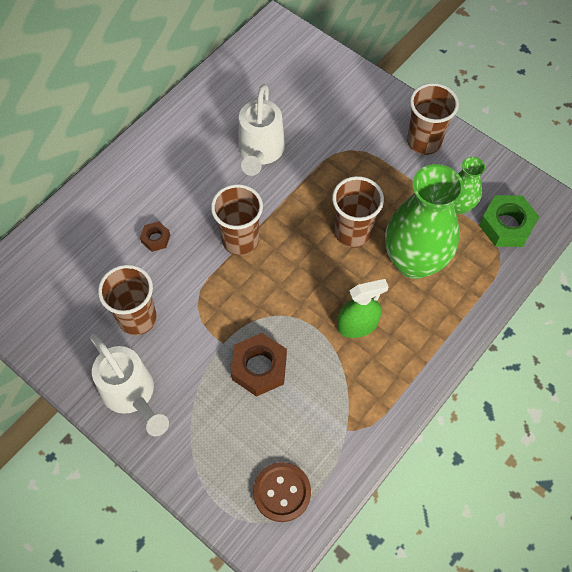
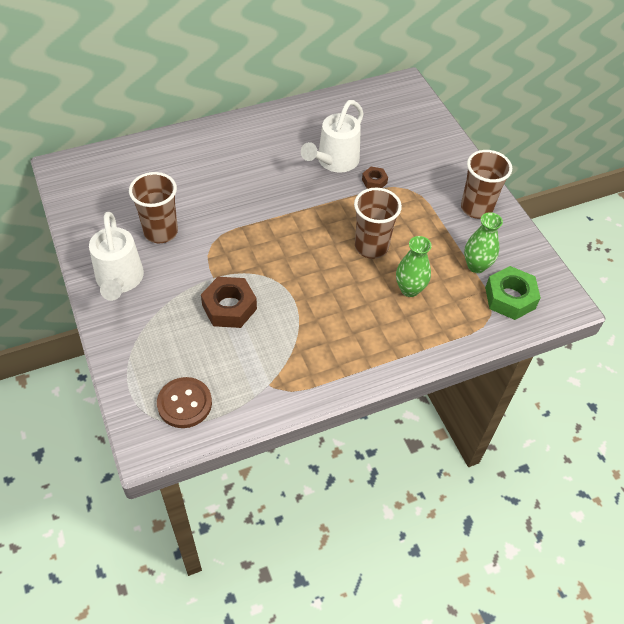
camera: 25 degrees right, 10 degrees down
brown nut [140,221,170,252] -> brown nut moved to [362,167,388,189]
brown cup [211,184,263,256] -> none
green spray bottle [337,279,388,338] -> none
green vase [385,164,464,279] -> green vase [396,236,432,297], size x0.52

